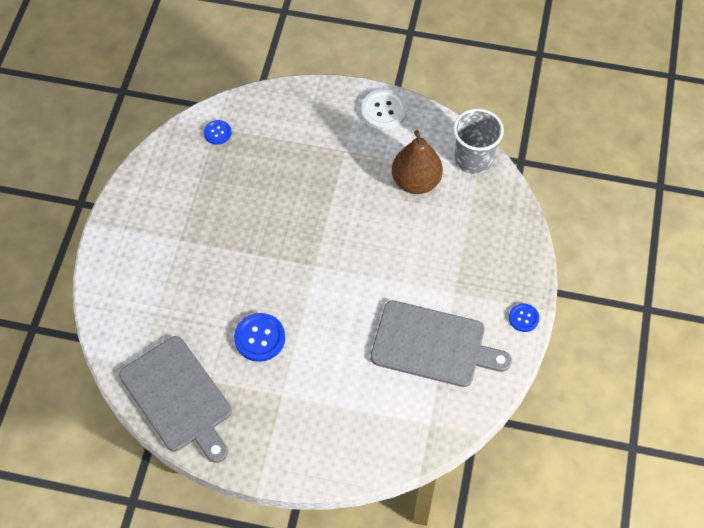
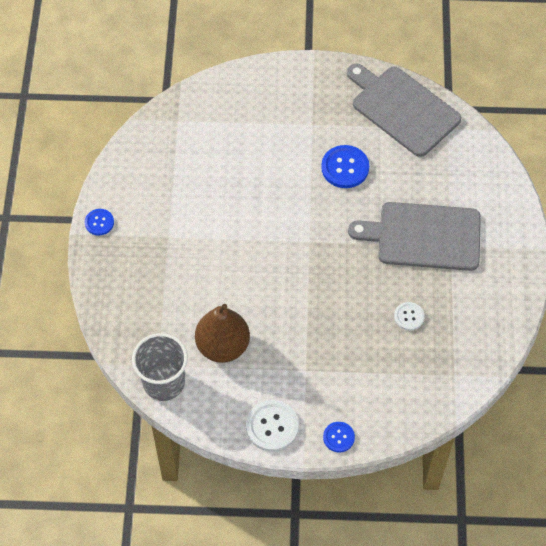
camera: 170 degrees right, 0 degrees up
blue button [204,120,231,145] -> blue button moved to [323,422,355,452]
grey cutting board [371,301,512,387] -> grey cutting board moved to [348,202,481,271]
none -> white button [394,302,425,331]

